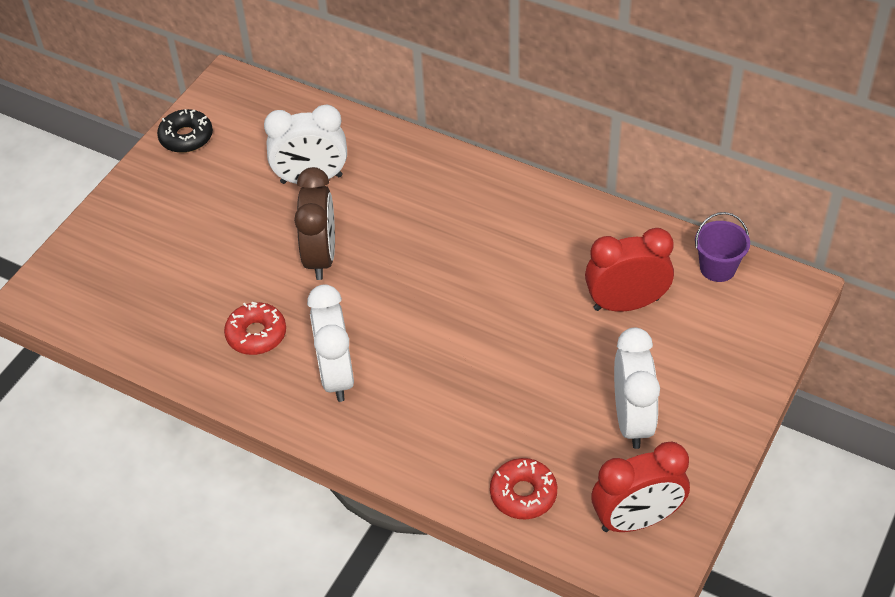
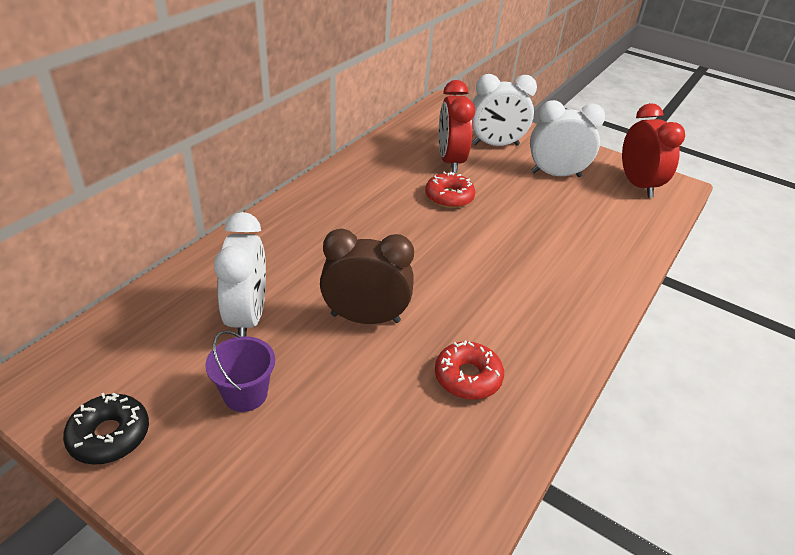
camera: 90 degrees left, 10 degrees down
white clock [307,284,354,402] -> white clock moved to [472,74,537,146]
red donut [490,458,557,519] -> red donut moved to [425,171,475,208]
purple bucket [695,212,750,282] -> purple bucket moved to [205,331,275,412]

